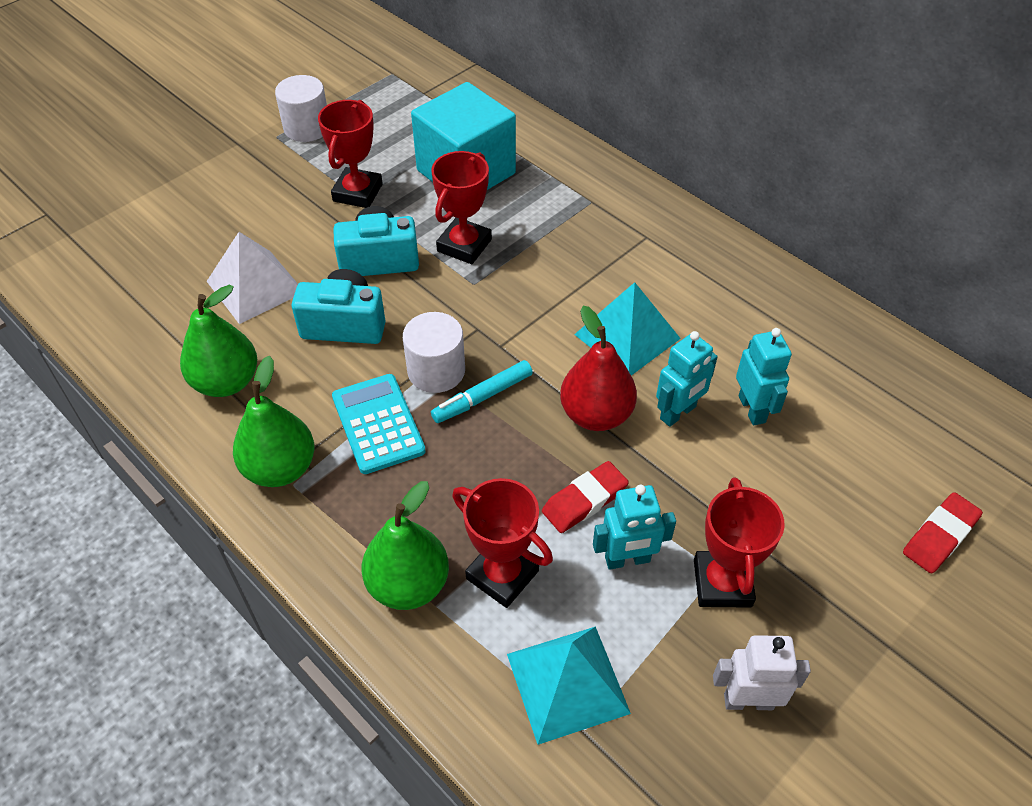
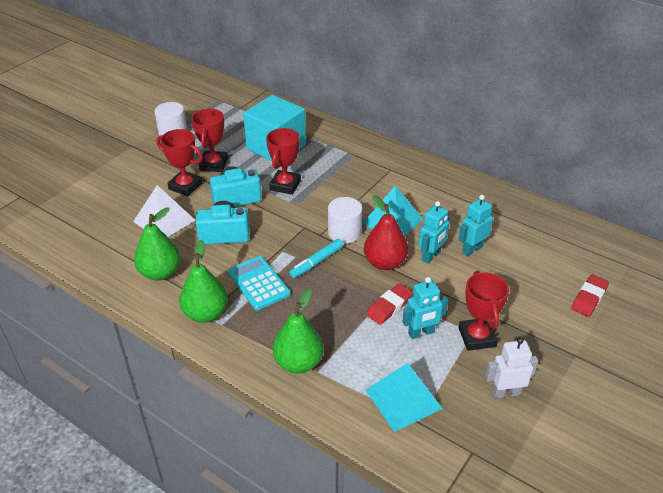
camera: 10 degrees left, 10 degrees down
white cylinder [403,312,465,393] -> white cylinder moved to [328,197,362,244]
red trophy [452,478,553,608] -> red trophy moved to [156,129,203,196]
turquoise robot [736,328,792,425] -> turquoise robot turned 105 degrees counterclockwise [458,195,493,256]

